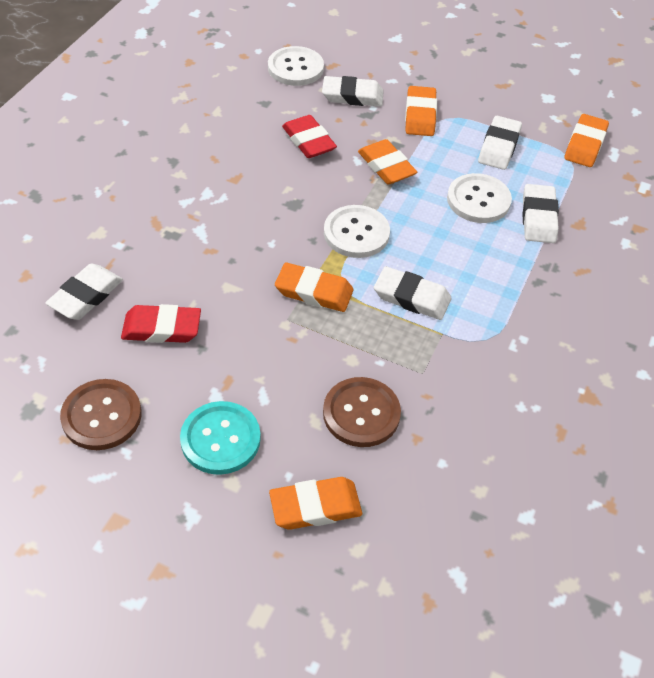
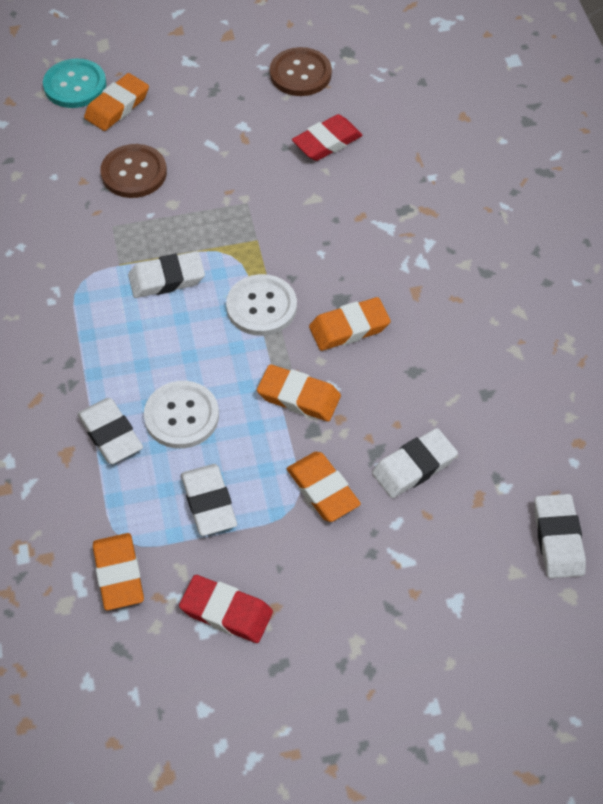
camera: 145 degrees right, 5 degrees up
white eraser [45,263,123,320] -> white eraser moved to [534,494,586,578]
turquoise button [180,401,261,475] -> turquoise button moved to [43,59,106,108]
white button [268,46,324,86] -> none
orange eraser [275,263,354,312] -> orange eraser moved to [309,297,391,351]
red eraser [282,115,337,158] -> red eraser moved to [179,575,273,643]

